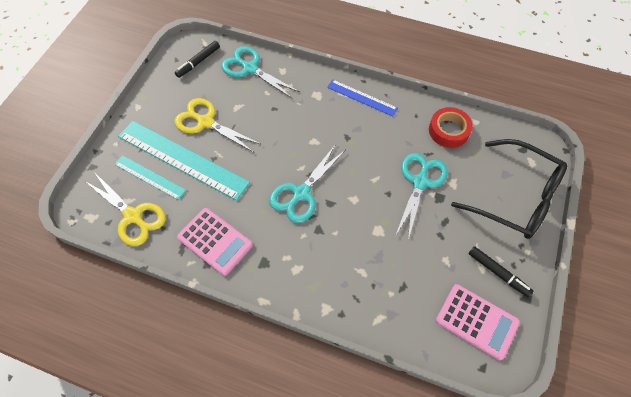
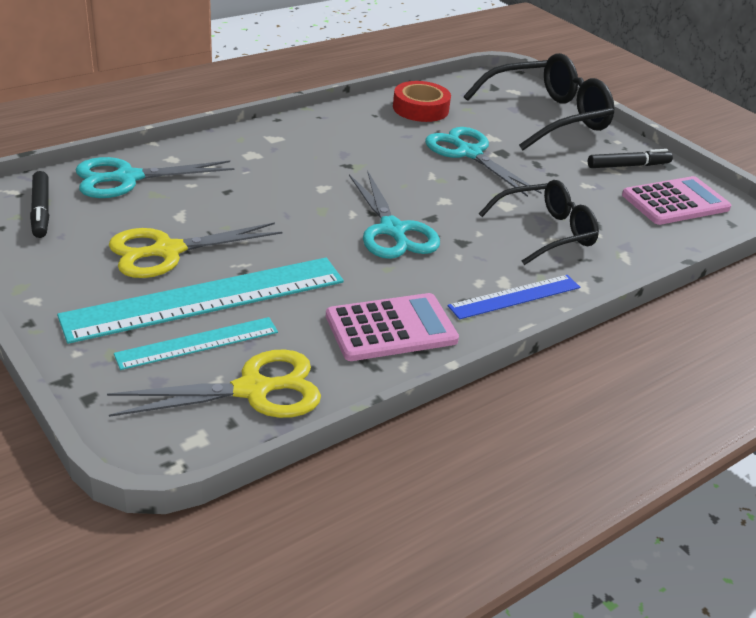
camera: 60 degrees left, 25 degrees down
blue ruler [327,79,398,116] -> blue ruler moved to [448,275,580,319]
none -> black glasses [479,180,599,265]

